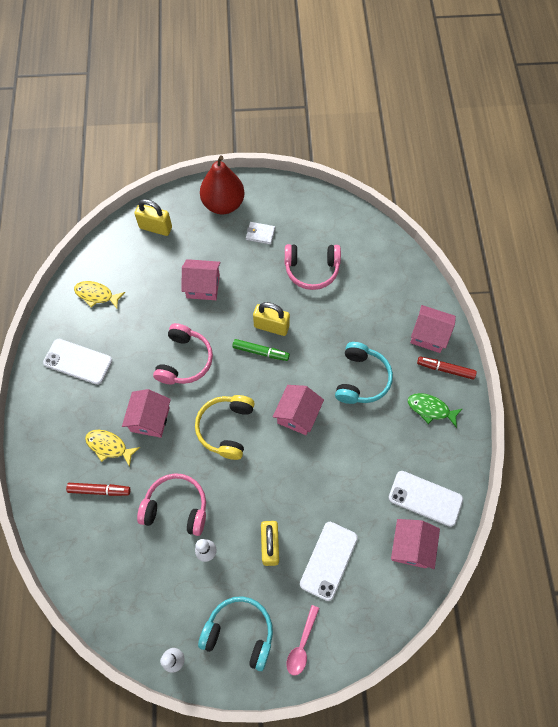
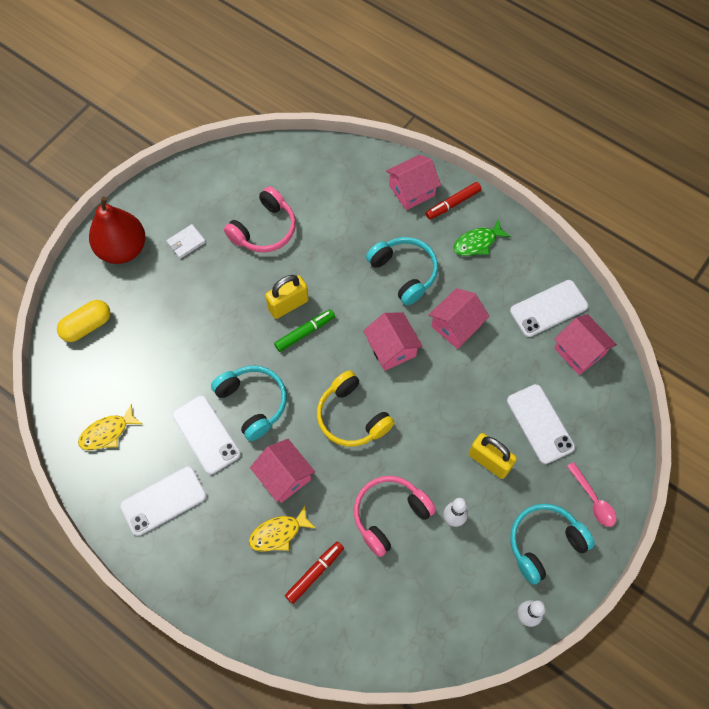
camera: 50 degrees left, 0 degrees up
yellow padlock [134,199,172,236] -> yellow capsule [57,300,111,342]
pink headphones [153,323,213,384] -> turquoise headphones [211,365,287,441]
pink house [181,259,221,300] -> pink house moved to [429,288,490,349]
none -> white phone [172,395,241,474]

